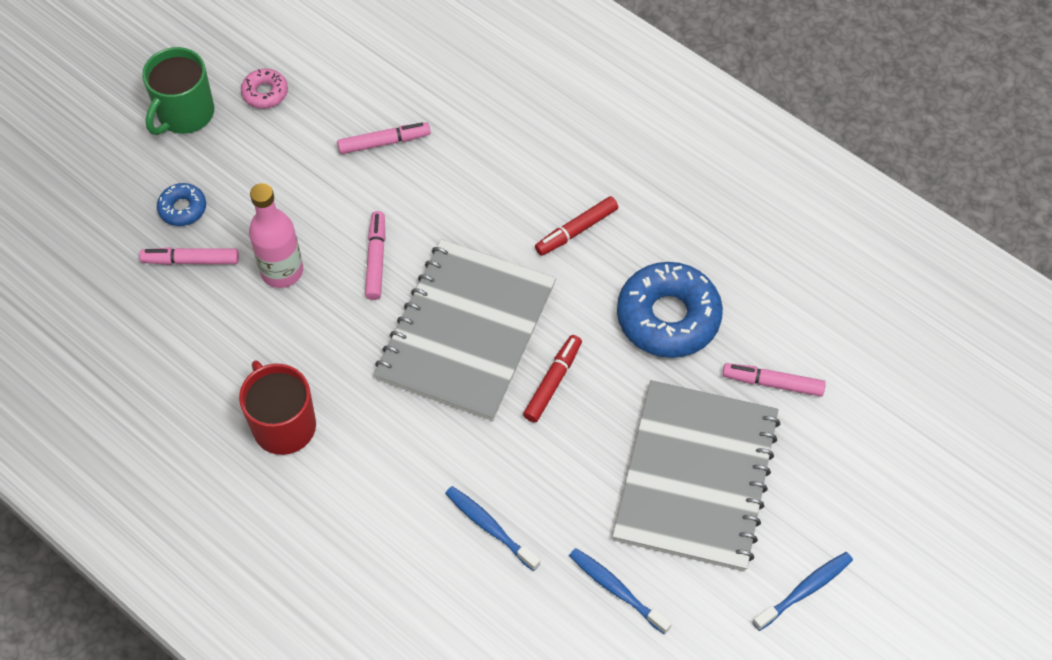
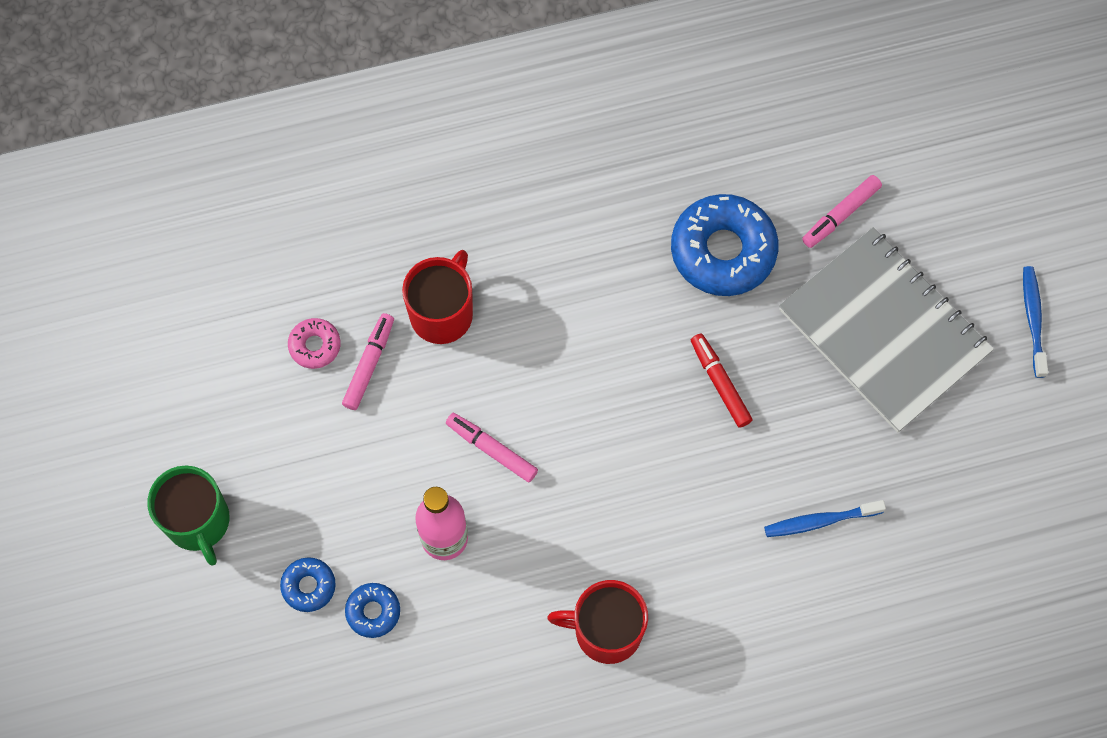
camera: 55 degrees left, 10 degrees up
pink marker [139,247,239,265] -> blue donut [345,583,400,638]
pink donut [241,69,288,109] -> pink donut moved to [288,318,341,369]
grey notebook [374,239,556,421] -> none
red marker [535,196,618,256] -> none
blue toothbrush [569,548,672,634] -> none
none -> red mug [402,250,473,344]

